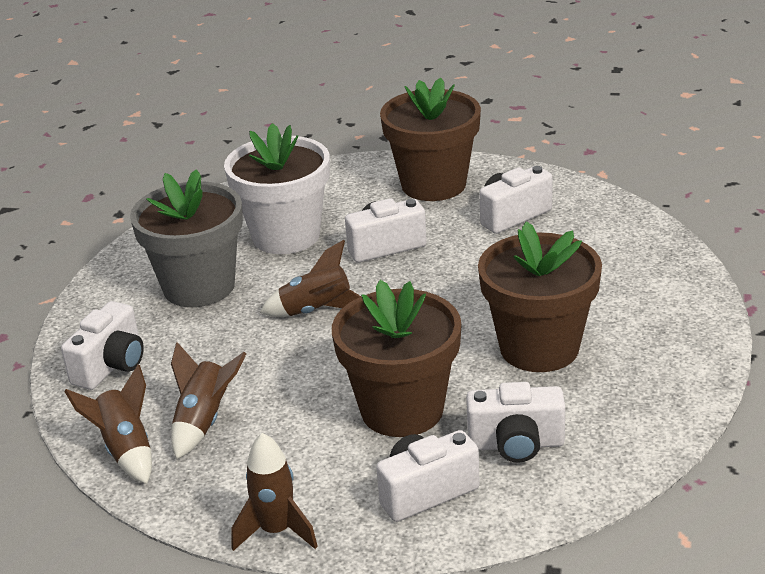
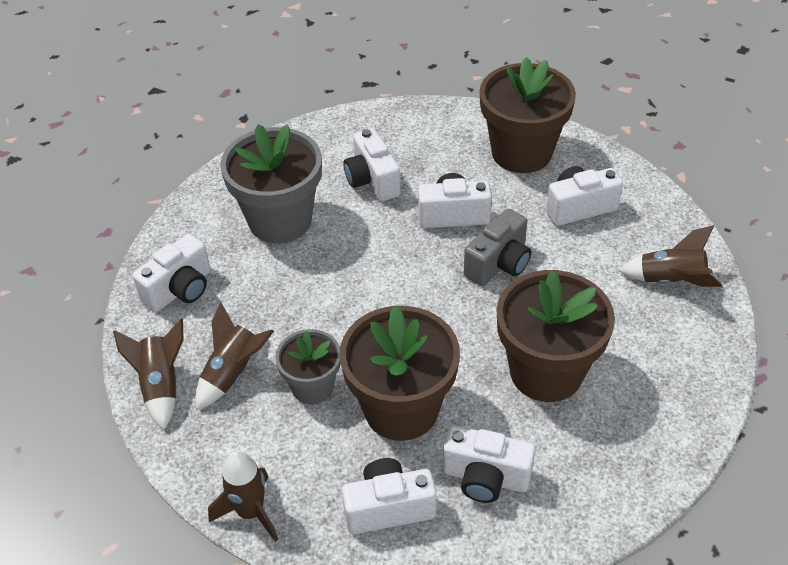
camera: 15 degrees right, 15 degrees up
white flower pot [224,123,330,254] -> white camera [343,128,401,202]
brown rocket [260,240,361,317] -> brown rocket moved to [619,225,722,287]
none -> grey flower pot [275,329,341,404]
none -> grey camera [464,209,531,286]

